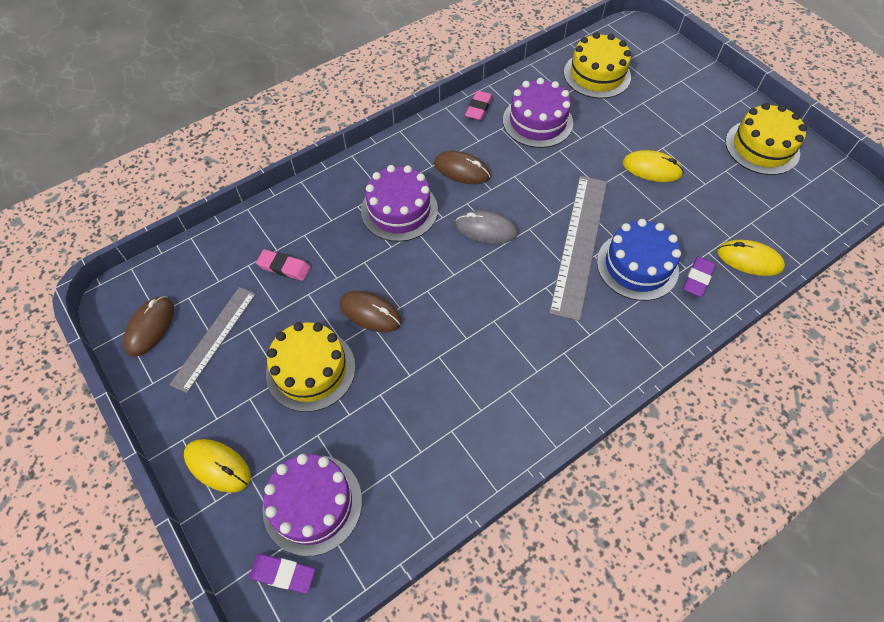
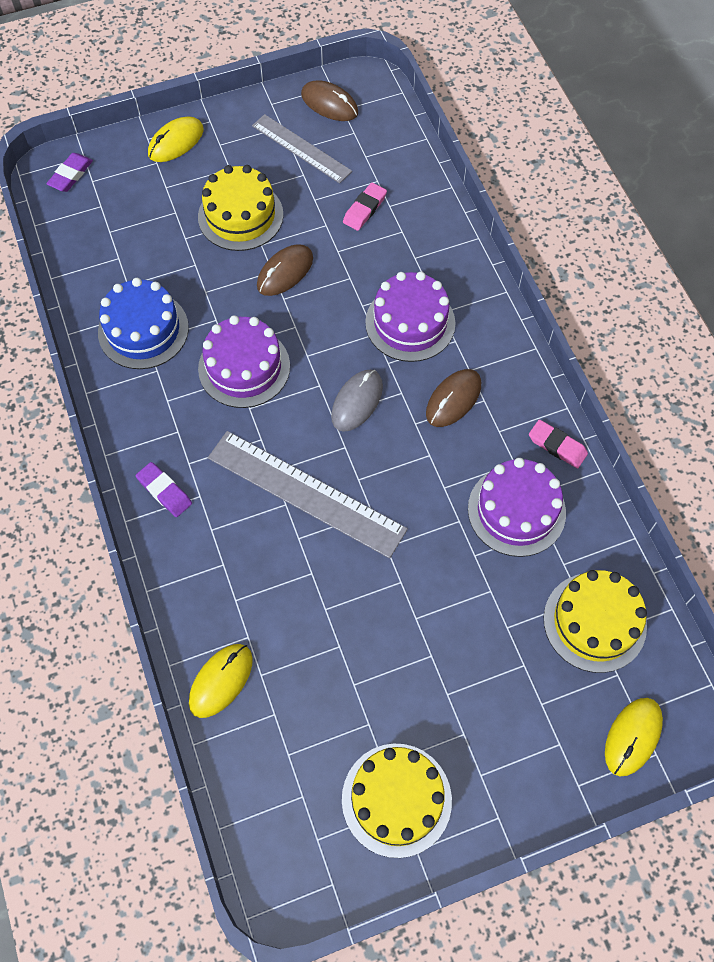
camera: 105 degrees right, 5 degrees up
purple cake [263,454,362,556] -> purple cake moved to [198,315,290,408]
blue cake [597,219,681,301] -> blue cake moved to [98,278,189,369]
yellow mouse [623,150,684,182] -> yellow mouse moved to [605,698,663,776]
purple eraser [683,256,716,297] -> purple eraser moved to [136,462,192,517]

